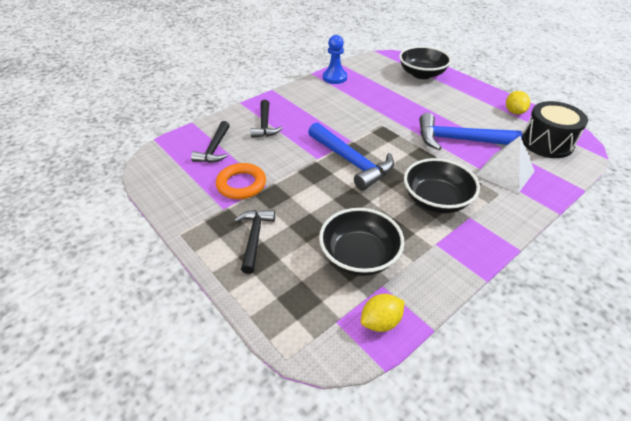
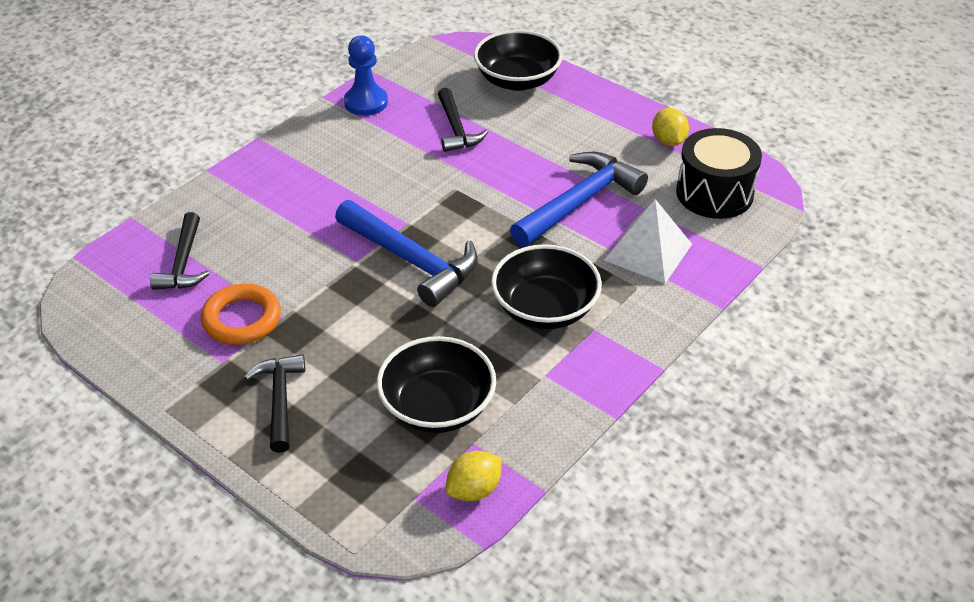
camera: 10 degrees left, 0 degrees up
black hammer [250,100,283,138] -> black hammer moved to [438,88,488,152]
blue hammer [419,113,522,150] -> blue hammer turned 135 degrees clockwise [510,152,648,247]

